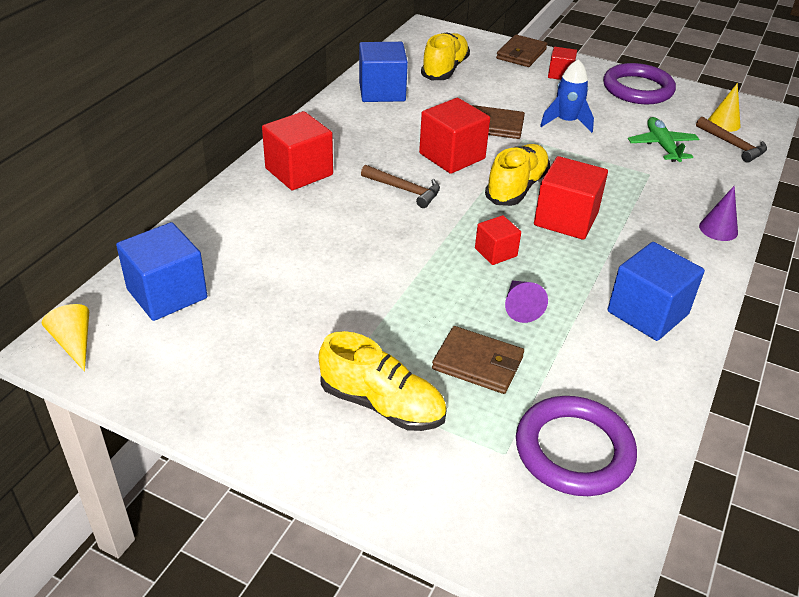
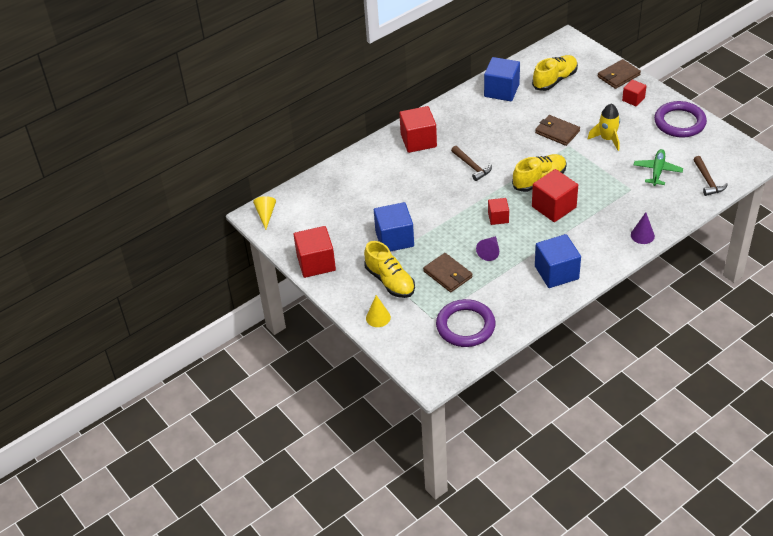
camera: 30 degrees right, 5 degrees up
blue cube [116,222,207,321] -> blue cube moved to [374,202,414,252]
red cube [419,98,490,174] -> red cube moved to [293,226,336,278]
blue rocket [540,59,594,133] -> yellow rocket [587,104,620,151]
yellow cone [708,83,740,132] -> yellow cone moved to [366,295,391,327]

